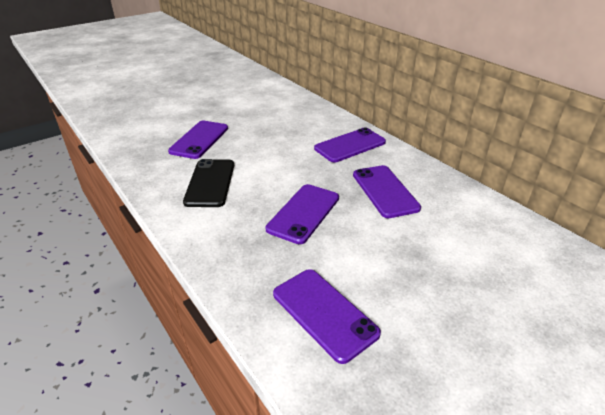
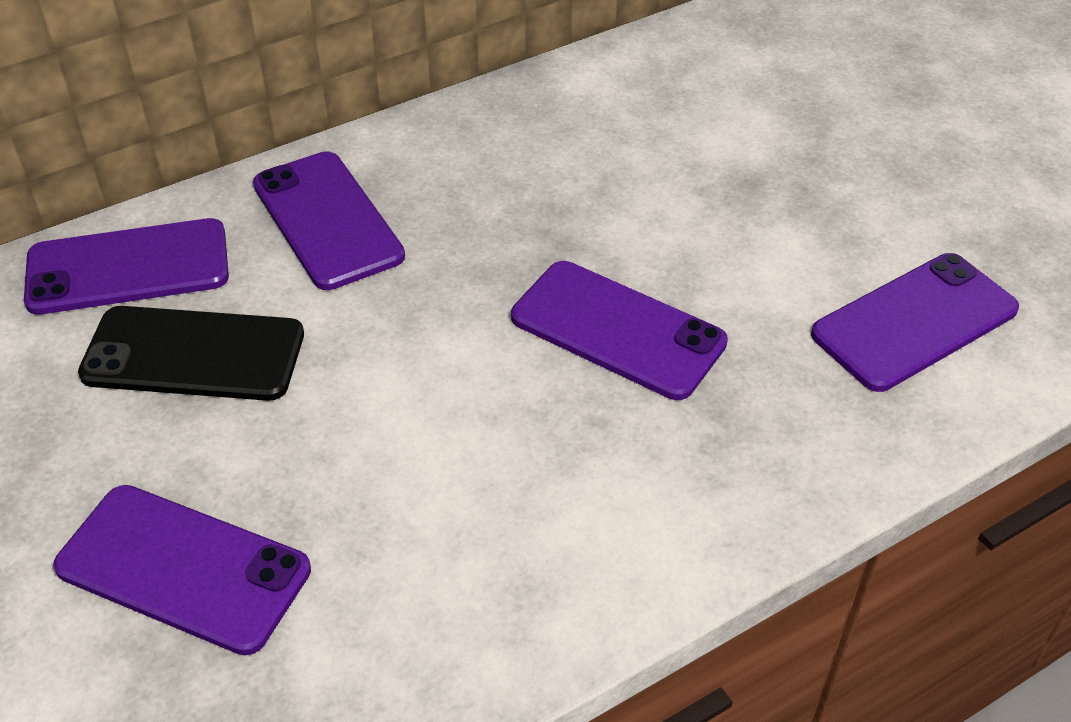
camera: 85 degrees left, 10 degrees up
black phone [183,159,234,207] -> black phone moved to [78,306,304,401]
purple phone [353,165,421,218] -> purple phone moved to [24,218,229,315]

